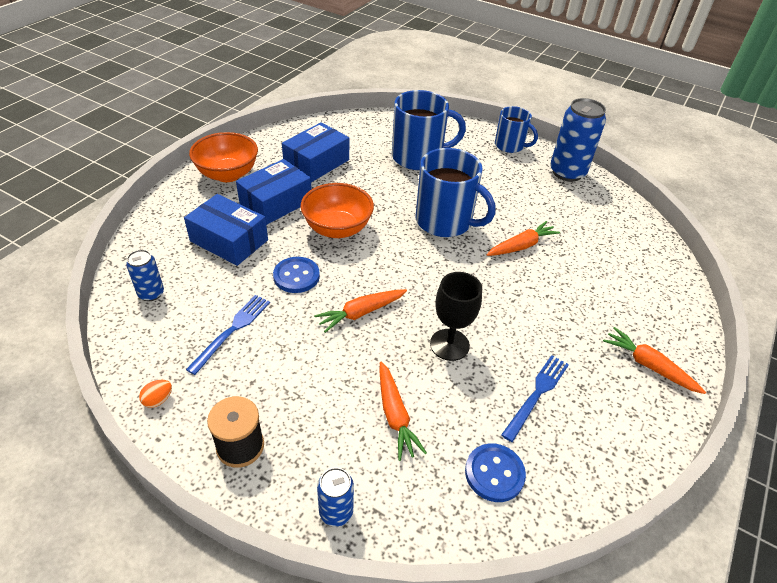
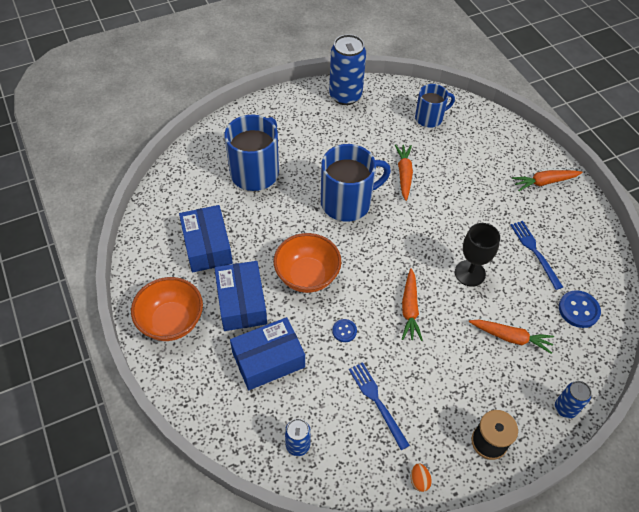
camera: 55 degrees left, 10 degrees up
blue button [273,257,320,293] -> blue button [332,319,357,342], size x0.60
blue mug [495,106,538,153] -> blue mug moved to [415,84,455,128]

